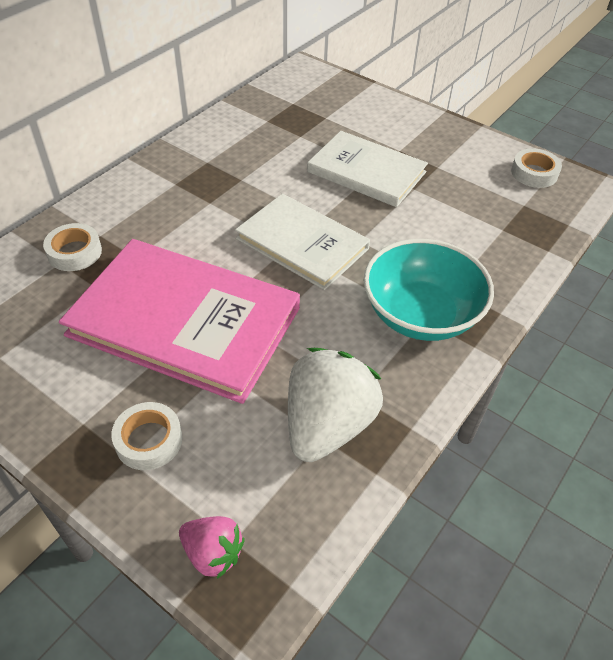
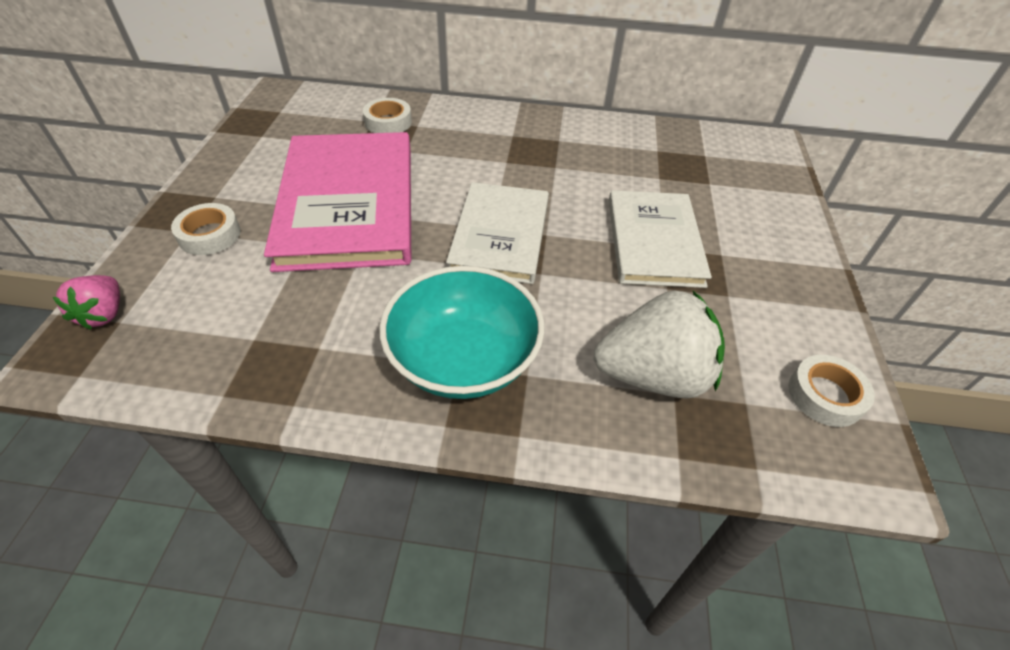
camera: 60 degrees right, 0 degrees up
white strawberry [288,348,383,462] -> white strawberry moved to [594,291,725,399]

